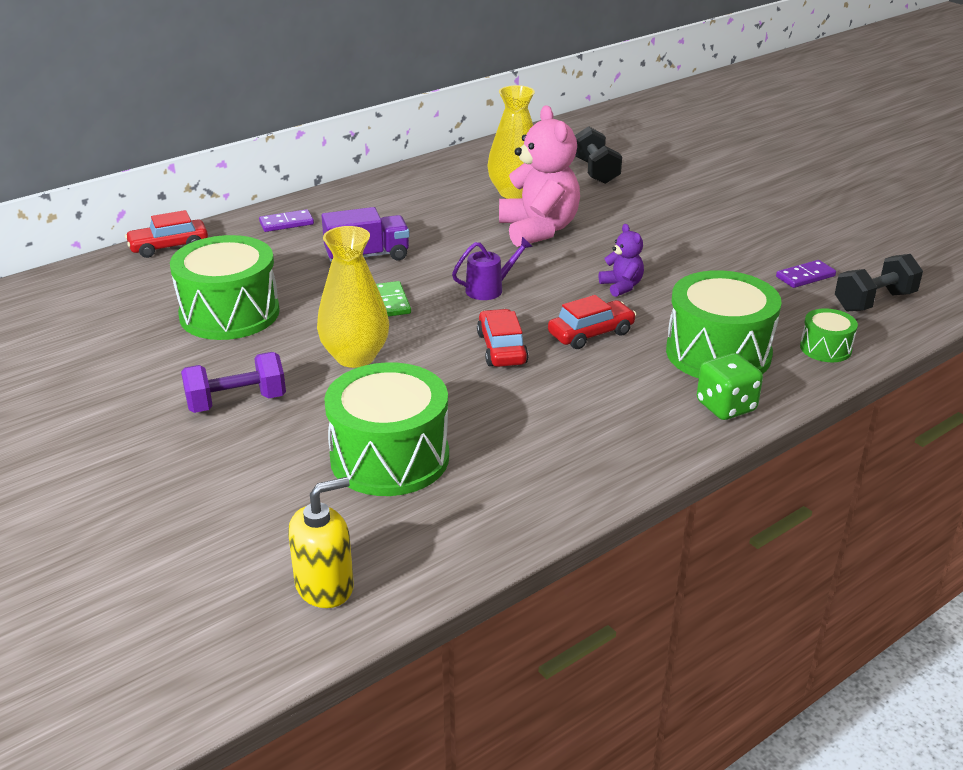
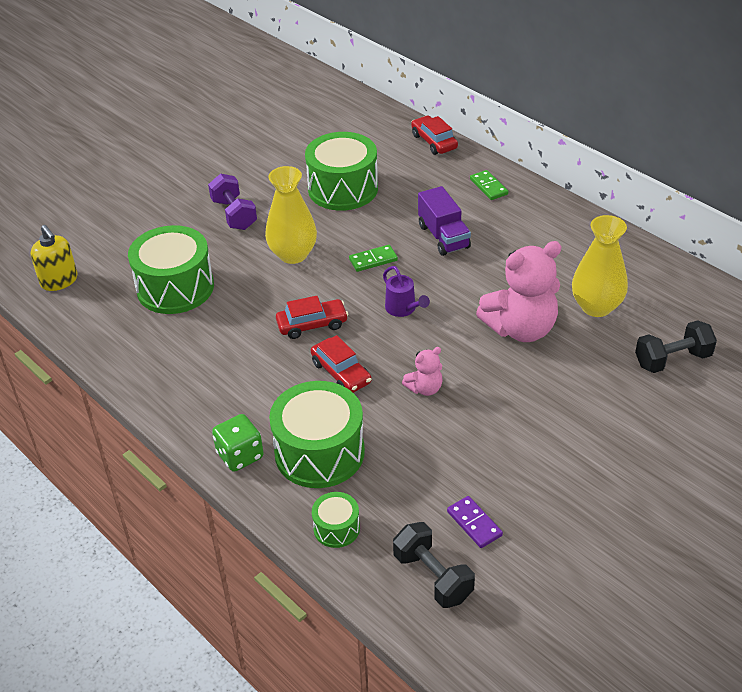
camera: 85 degrees right, 10 degrees up
purple domino [259,209,314,232] -> green domino [470,170,508,200]
purple teddy bear [599,224,644,297] -> pink teddy bear [402,347,443,396]

